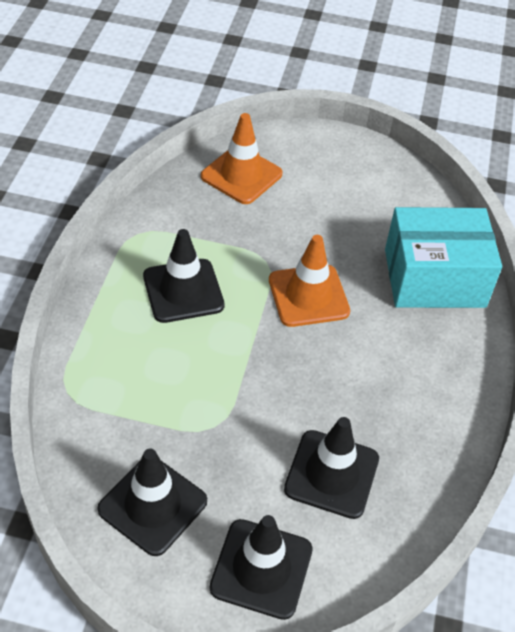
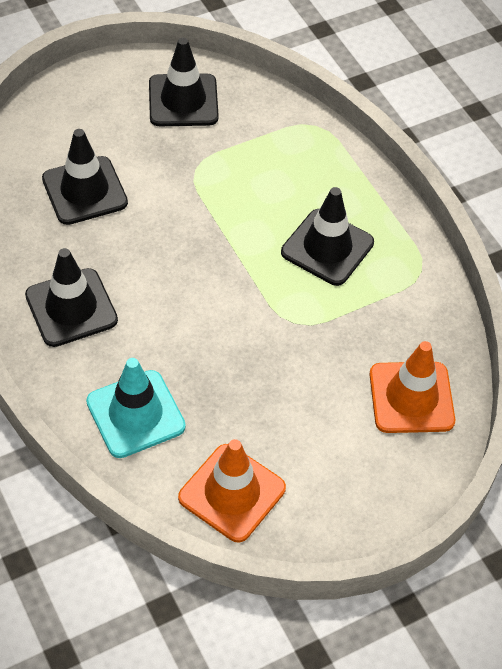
camera: 140 degrees right, 5 degrees up
black traffic cone [210,515,313,620] -> black traffic cone moved to [25,248,118,347]
orange traffic cone [269,235,350,327] -> orange traffic cone moved to [178,439,286,543]
turquoise box [385,207,502,308] -> turquoise traffic cone [86,358,186,458]

